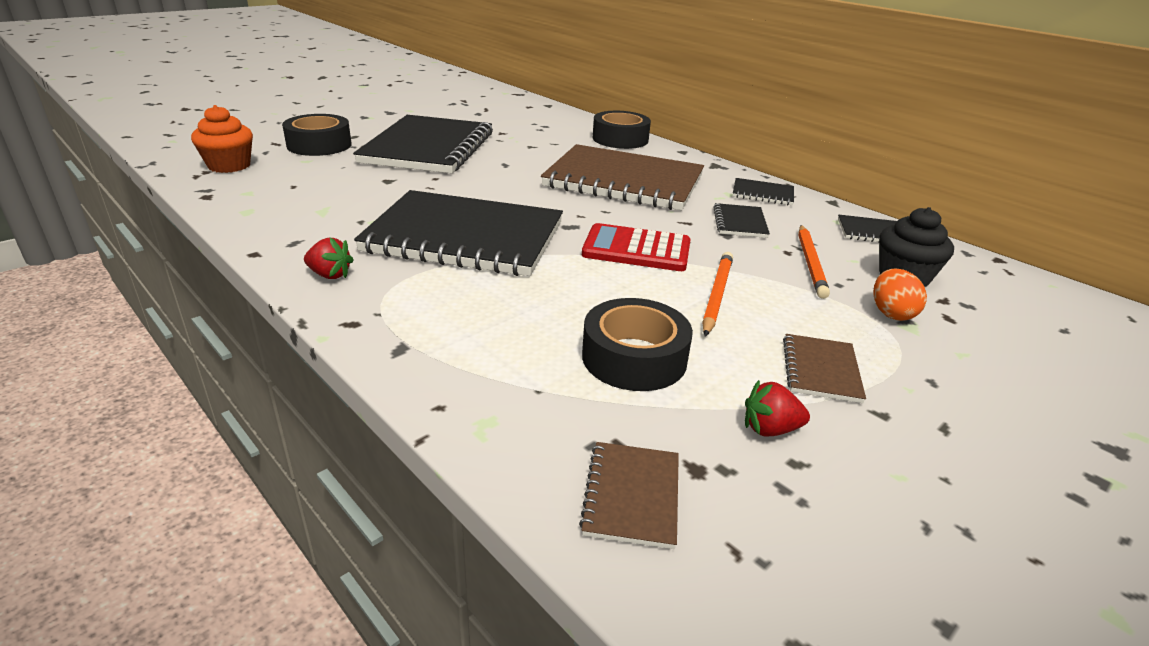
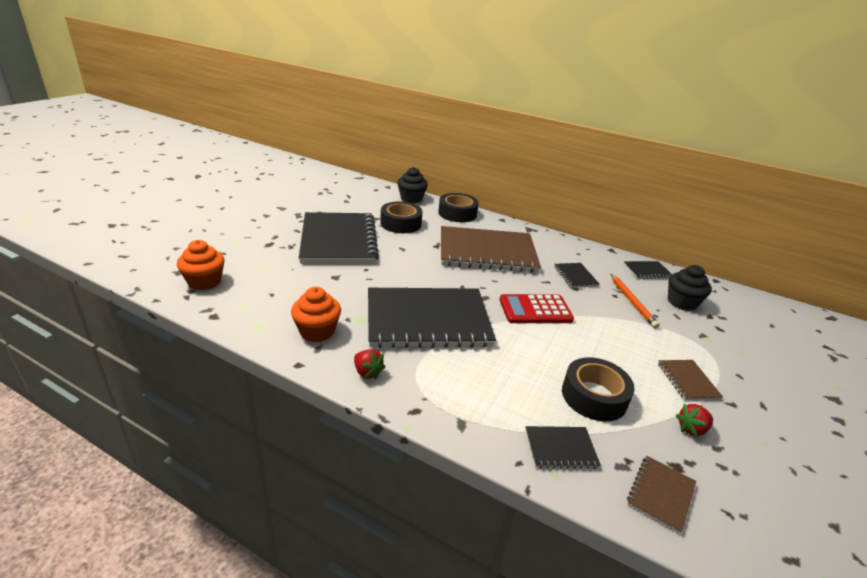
camera: 20 degrees left, 0 degrees up
black tape [282,114,352,156] -> black tape moved to [380,201,423,233]
red strawberry [304,238,354,279] -> red strawberry turned 45 degrees clockwise [354,349,385,379]
brown notebook [579,442,679,549] -> brown notebook turned 45 degrees clockwise [627,456,696,534]
orange pencil [702,252,733,336] -> none
black notebook [733,178,794,205] -> black notebook moved to [525,426,601,469]
orange egg [873,268,927,321] -> none
none -> orange cupcake [291,287,341,342]
none -> black cupcake [397,167,428,204]

